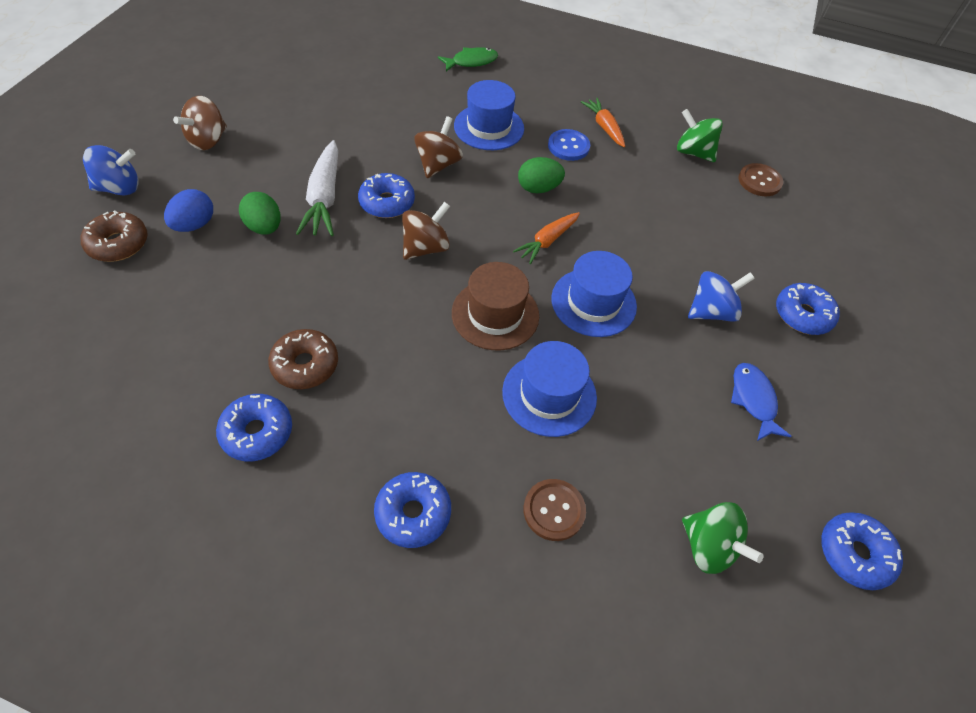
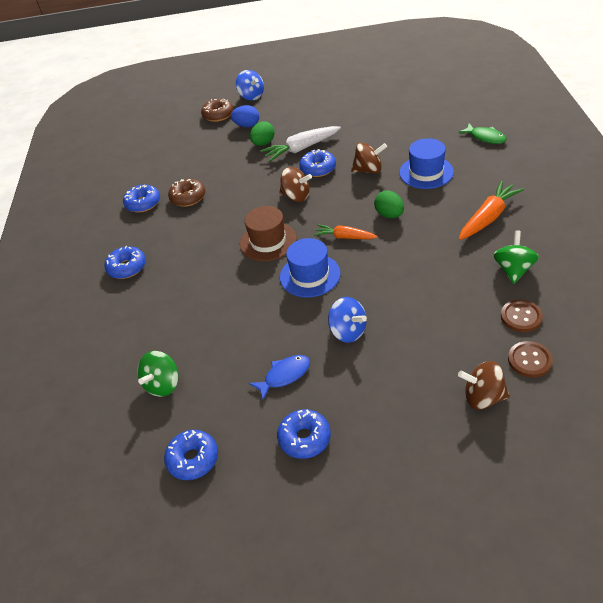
camera: 75 degrees right, 10 degrees down
brown spinning top [173,96,227,150] -> brown spinning top moved to [458,361,510,409]
blue hat [502,341,597,437] -> none
brown button [523,479,586,541] -> brown button moved to [508,341,553,378]
blue button [548,129,590,161] -> none
orange carrot [581,98,625,147] -> orange carrot [459,181,524,240], size x1.55
blue donut [776,283,840,335] -> blue donut moved to [277,409,331,459]

